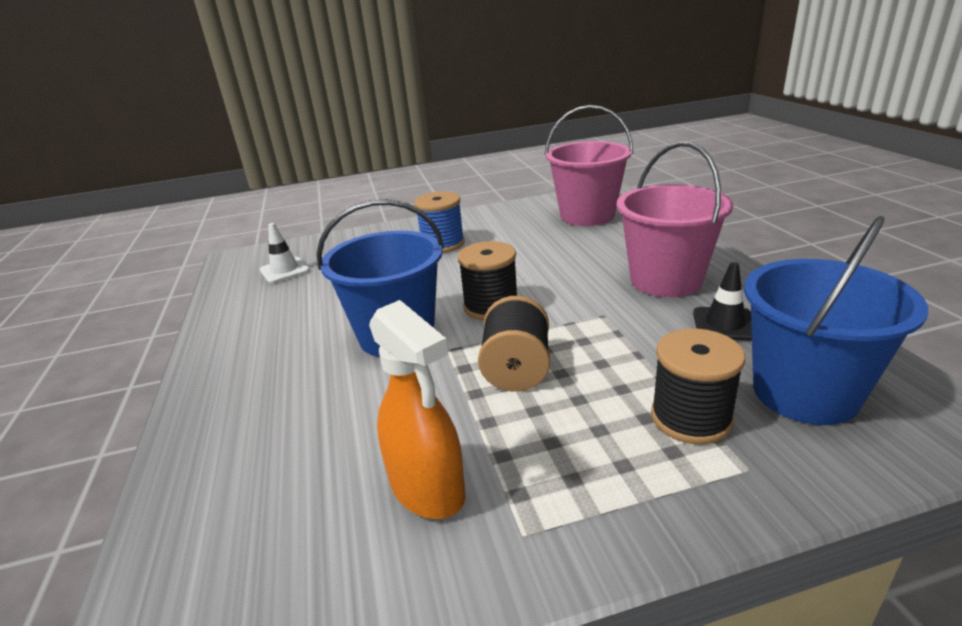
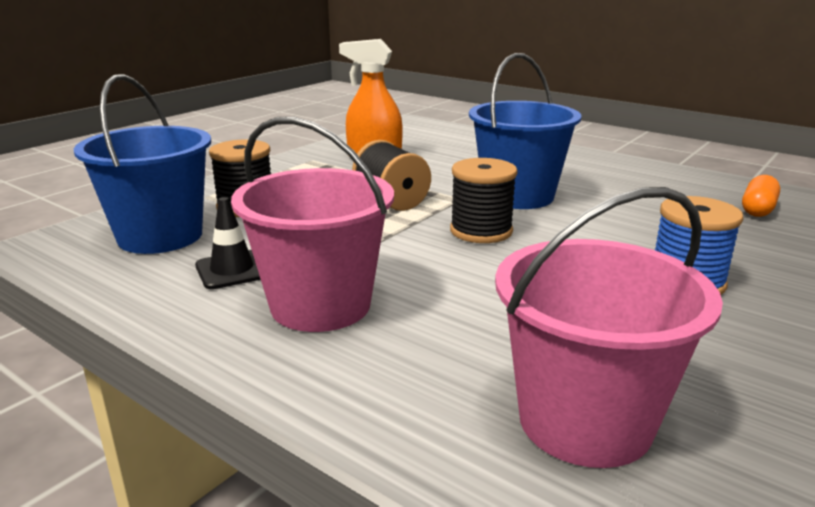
camera: 140 degrees right, 5 degrees down
white traffic cone [260,223,310,283] -> orange capsule [742,175,780,217]

